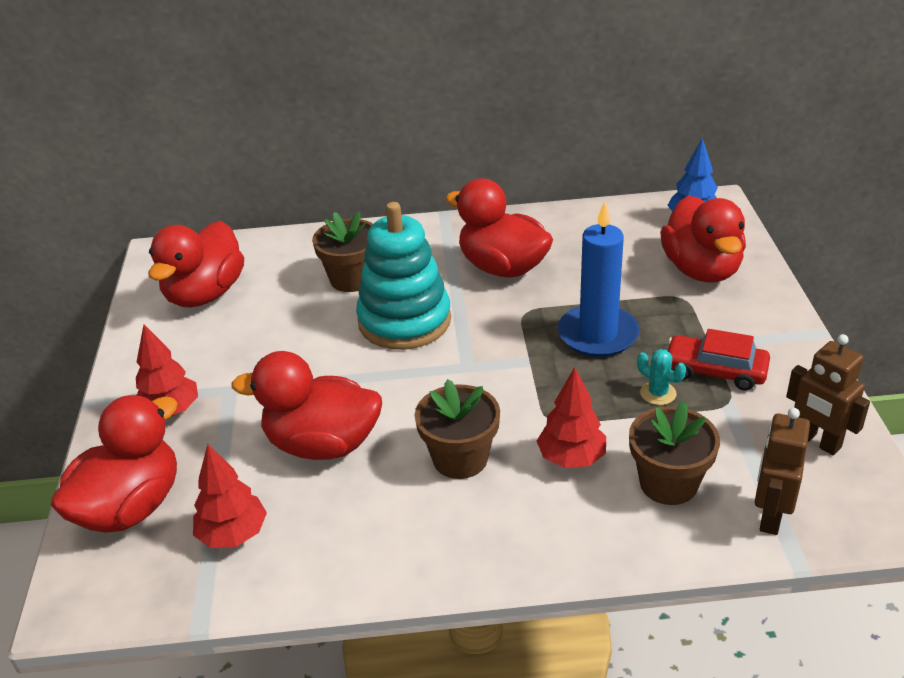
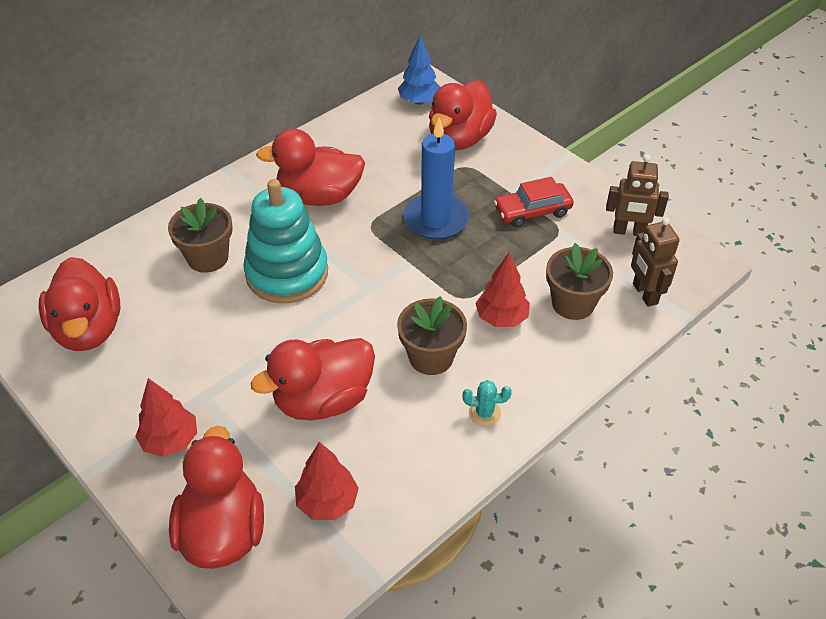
camera: 40 degrees left, 10 degrees up
turquoise cactus [637,349,686,405] -> turquoise cactus moved to [463,380,512,427]
red duck [660,196,746,282] -> red duck turned 75 degrees clockwise [429,80,497,150]

